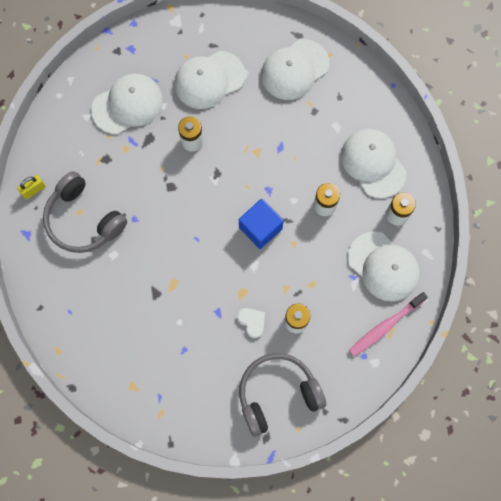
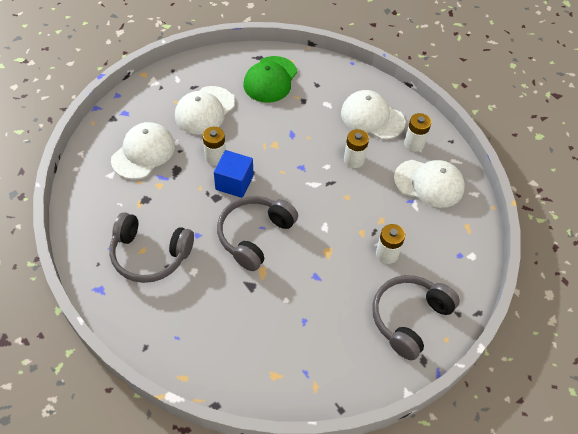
camera: 30 degrees left, 20 degrees down
yellow padlock [17,175,46,199] -> none
white heart [237,308,265,338] -> none
blue cube [239,199,284,249] -> blue cube moved to [214,150,253,198]
white cap [261,39,329,100] -> green cap [243,56,297,103]
pink toothbrush [349,292,428,356] -> none
none -> grey headphones [217,196,298,271]

